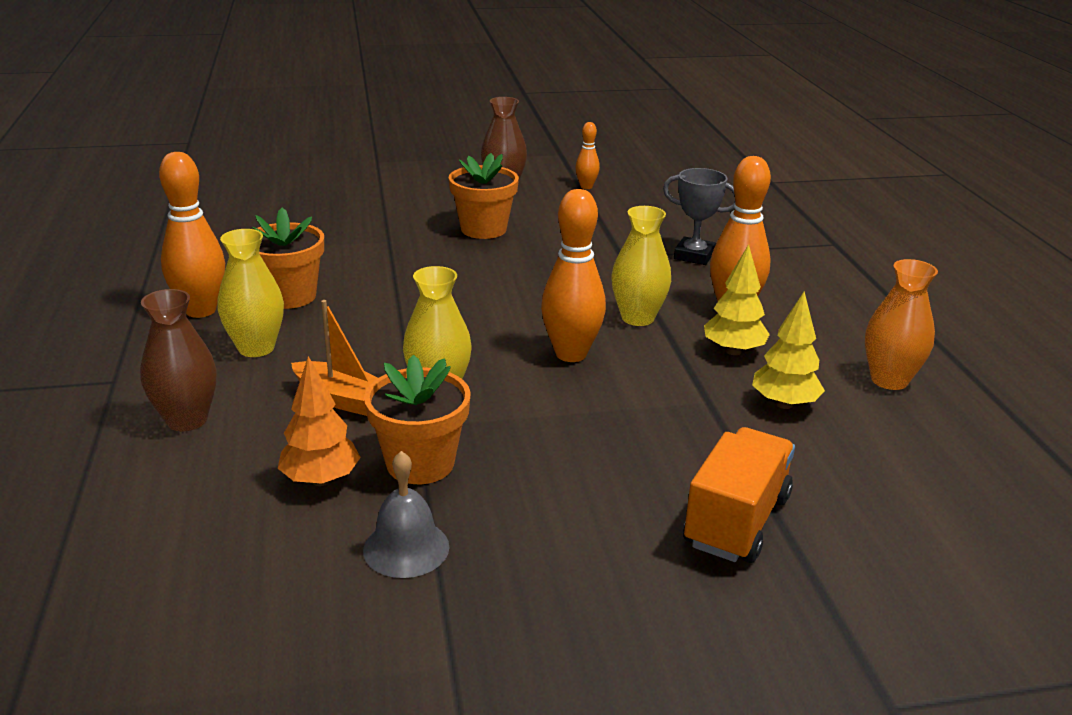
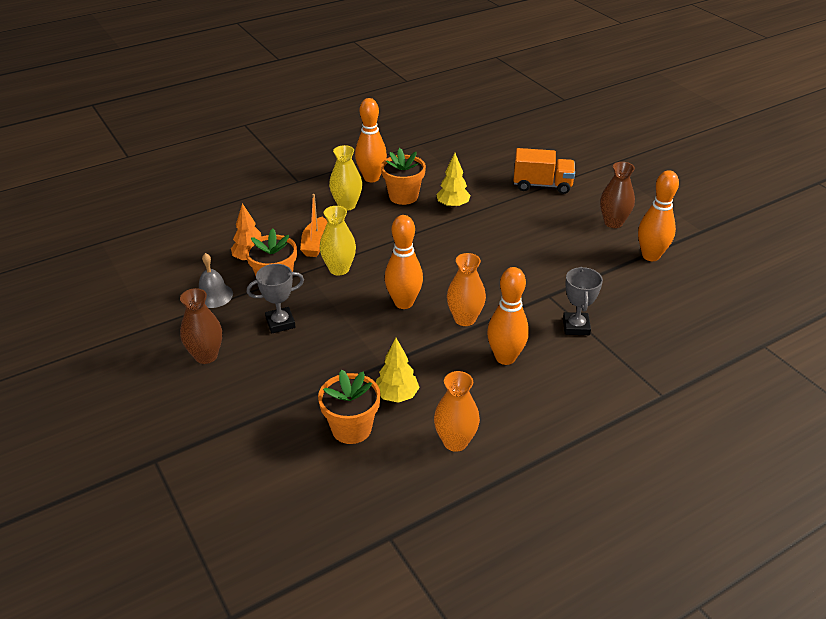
camera: 70 degrees right, 10 degrees up
brown vase [140,289,217,431] -> brown vase moved to [180,288,222,364]
orange flower pot [449,153,519,239] -> orange flower pot moved to [318,369,381,444]
orange bowling pin [575,122,600,189] -> orange bowling pin [638,170,679,261], size x1.89
yellow vase [611,206,671,326] -> orange vase [447,253,486,326]
orange truck [683,427,795,563] -> orange truck moved to [513,148,575,194]
yellow tree [704,244,770,355] -> yellow tree moved to [436,153,471,208]
none -> grey trophy [247,264,304,333]

